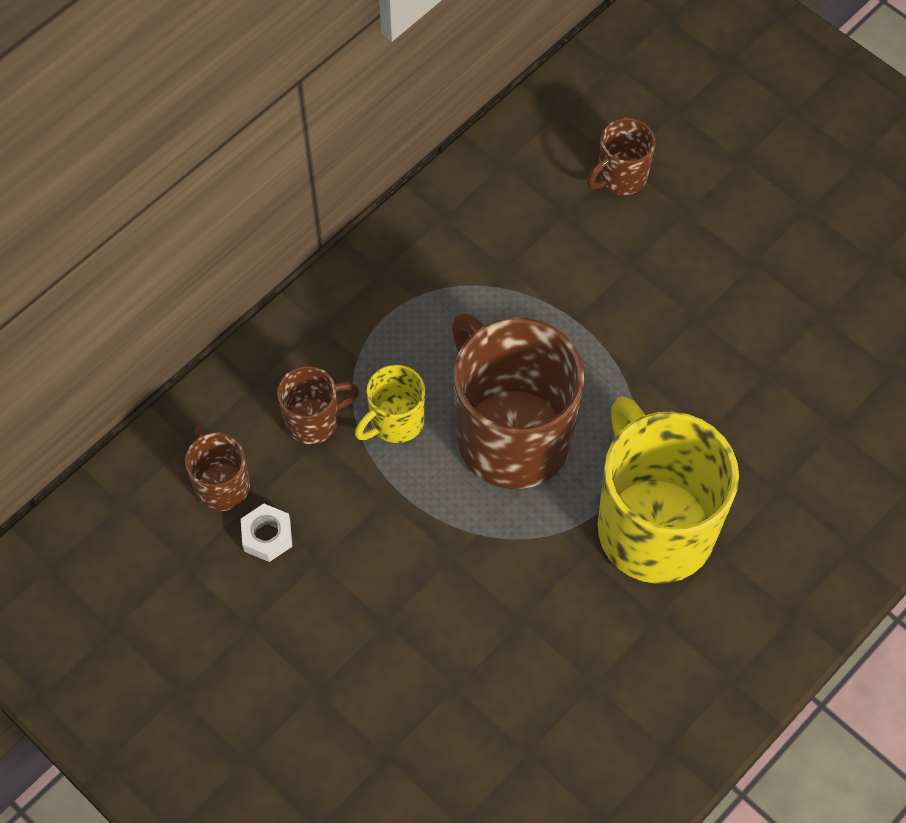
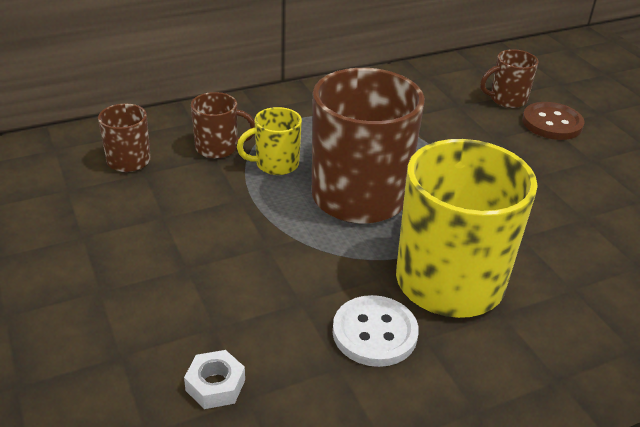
camera: 20 degrees right, 25 degrees down
white nut [241,504,292,562] -> white nut moved to [184,350,245,409]
none -> white button [333,295,419,367]
none -> brown button [522,102,585,140]

